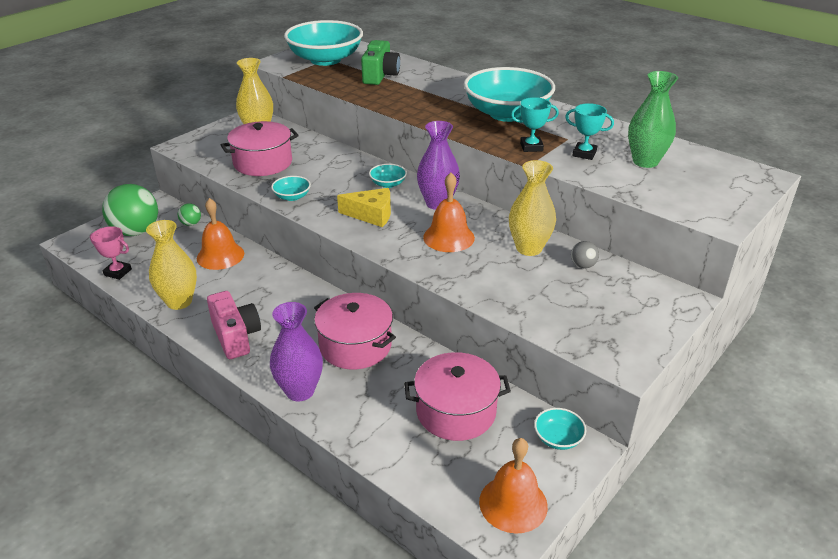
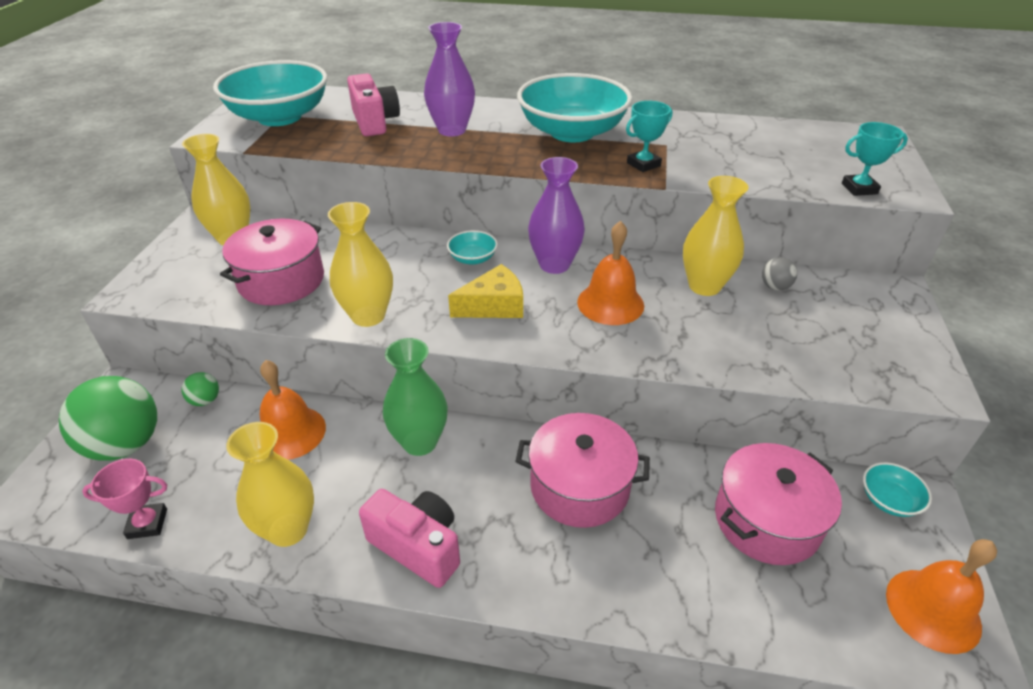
camera: 30 degrees left, 5 degrees up
purple vase [270,302,323,401] -> purple vase moved to [424,22,475,136]
turquoise bowl [271,176,311,201] -> yellow vase [328,202,393,327]
green camera [361,40,400,85] -> pink camera [347,73,400,136]
turquoise trophy [565,103,614,160] -> turquoise trophy moved to [842,122,908,196]
green vase [628,71,678,168] -> green vase moved to [383,338,448,456]

